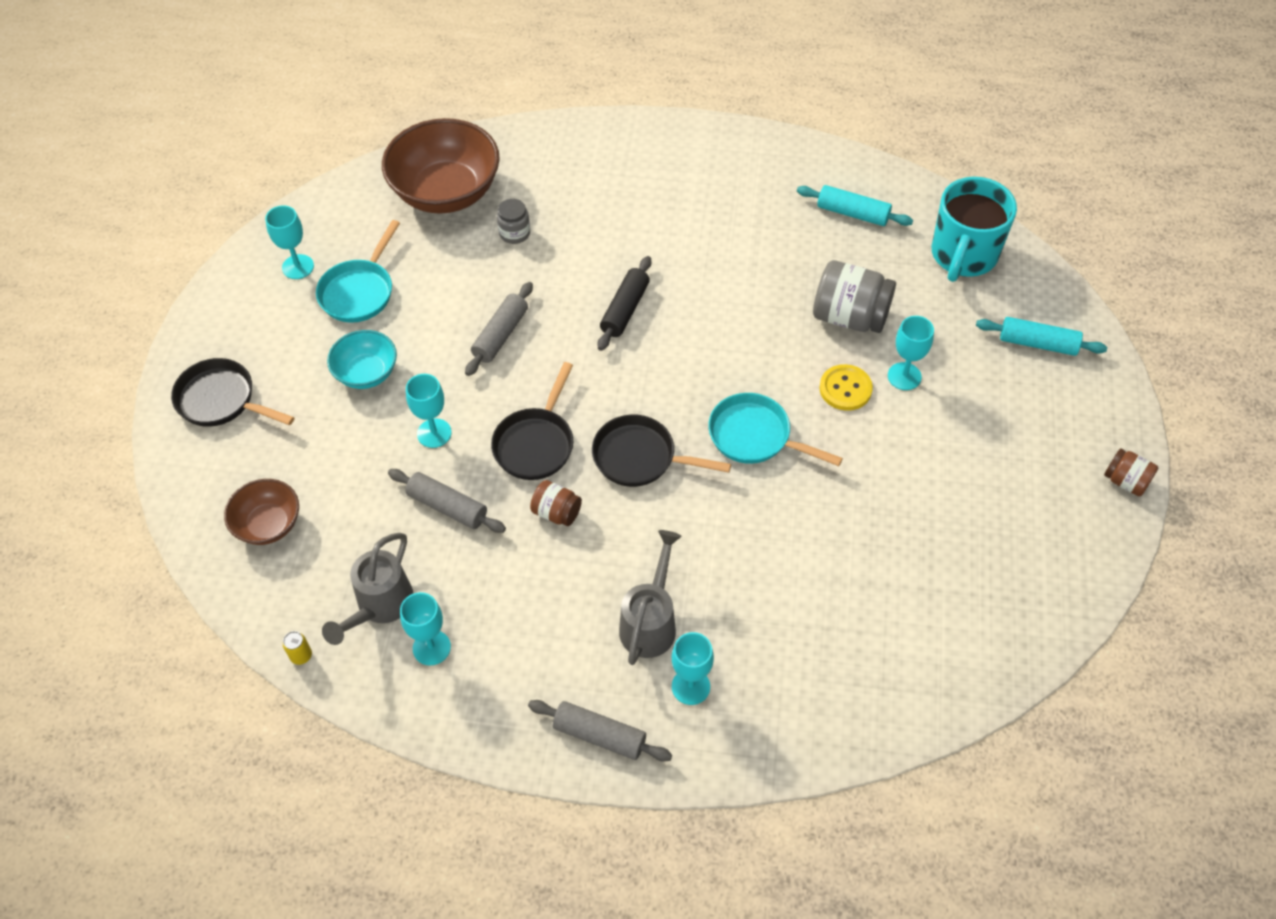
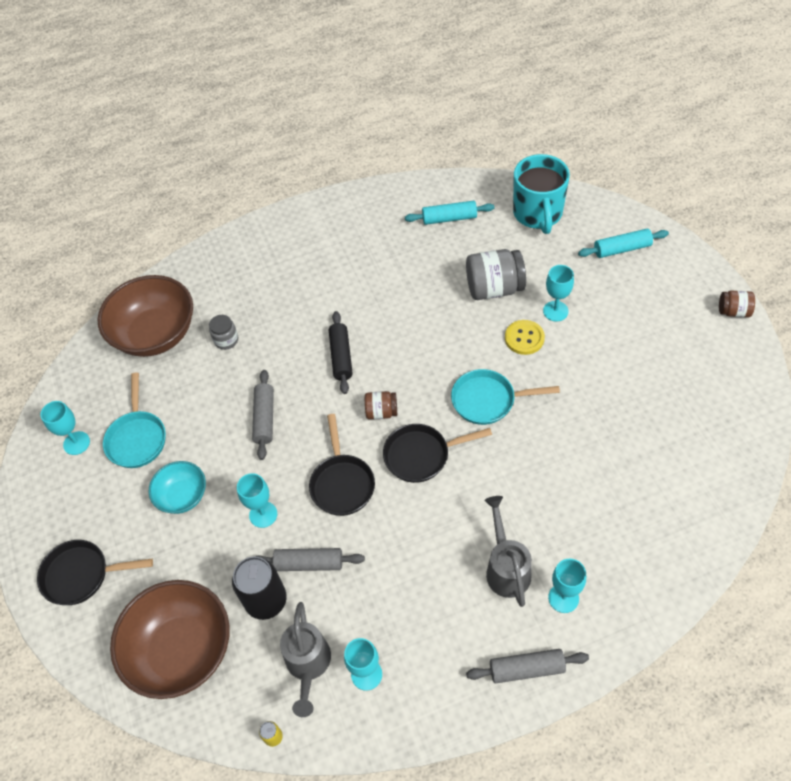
camera: 25 degrees left, 0 degrees up
brown bowl [224,479,299,545] -> brown bowl [110,580,230,699], size x1.85
brown jar [530,480,582,526] -> brown jar moved to [365,391,397,420]
none -> black can [232,557,287,620]

